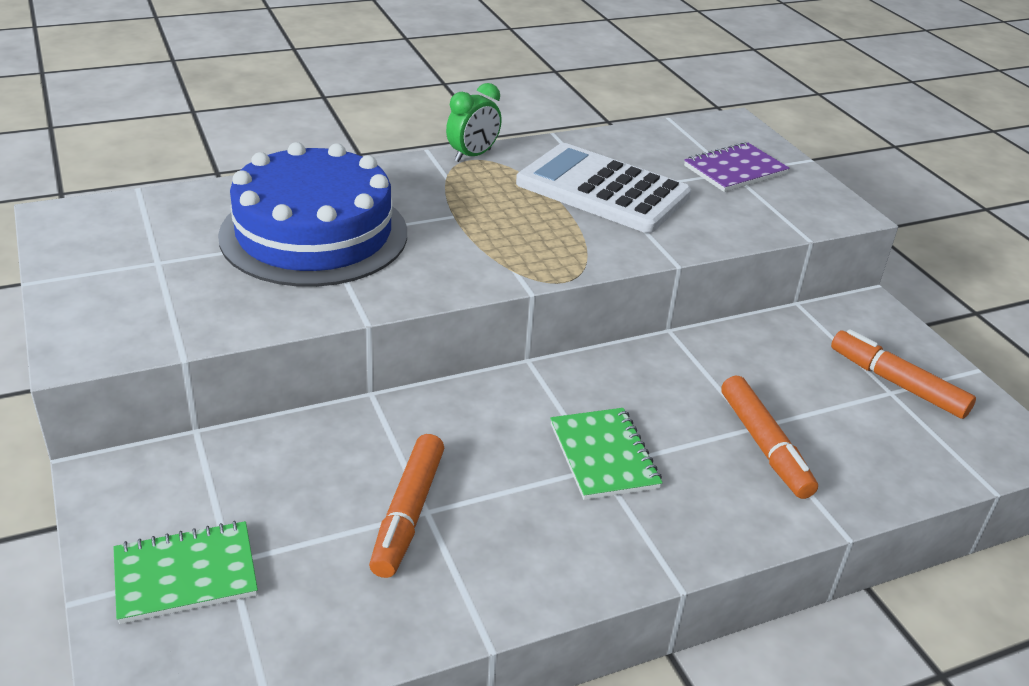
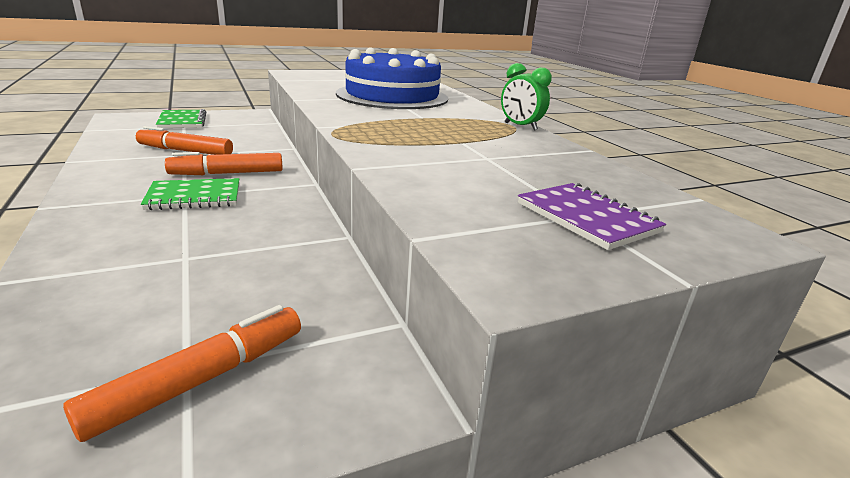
camera: 90 degrees right, 10 degrees down
white calculator [516,143,691,233] -> none
orange marker [721,376,818,499] -> orange marker moved to [165,152,283,175]

